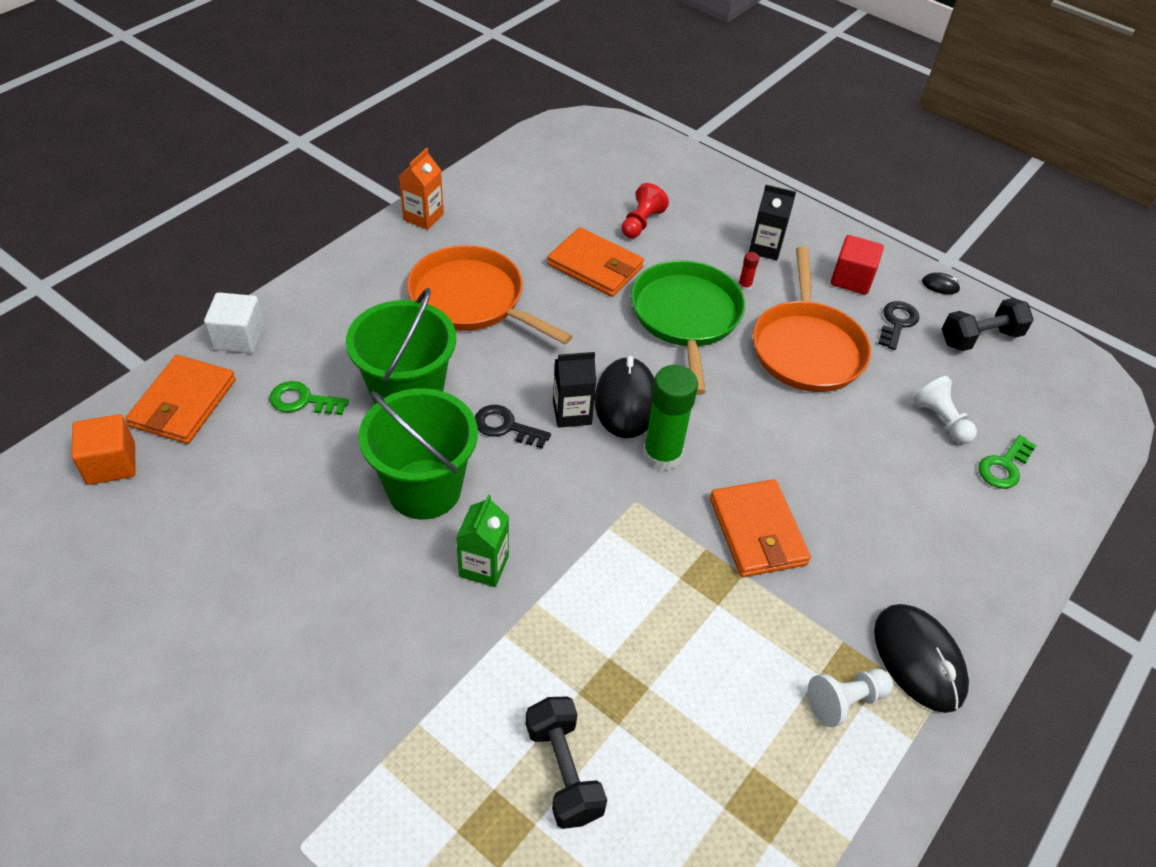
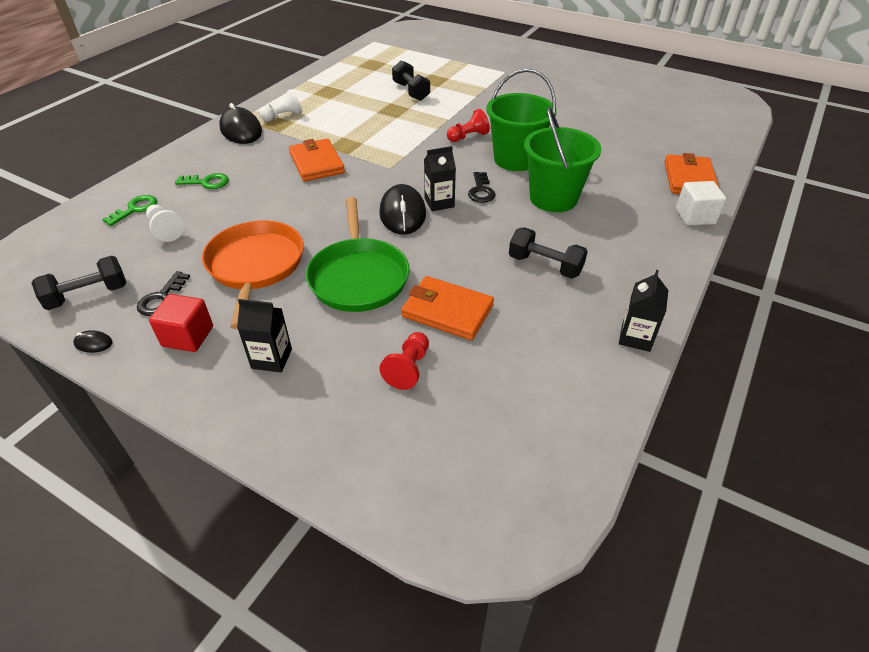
camera: 175 degrees right, 5 degrees down
orange cube [71,414,136,485] -> none
green key [269,381,349,415] -> green key moved to [175,173,229,189]
orange carton [399,148,444,230] -> black carton [619,270,668,352]
orange pan [407,245,573,344] -> black dumbbell [509,227,588,279]
green carton [456,495,509,587] -> red pawn [447,109,490,142]
black key [475,405,551,449] -> black key turned 75 degrees clockwise [468,172,496,203]
green glue stick [643,365,698,471] -> none
red glue stick [738,252,759,291] -> none

